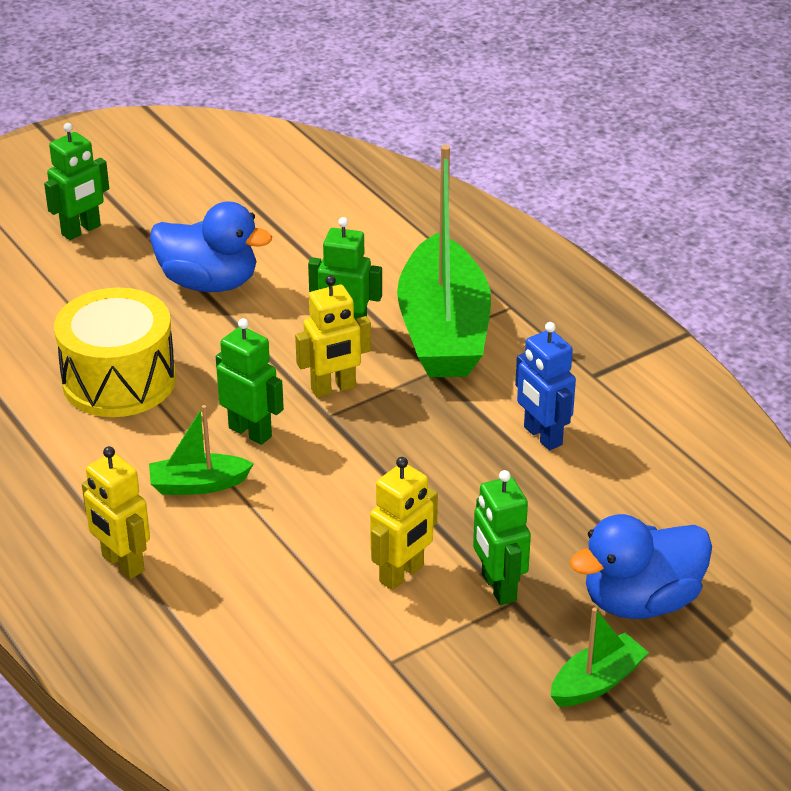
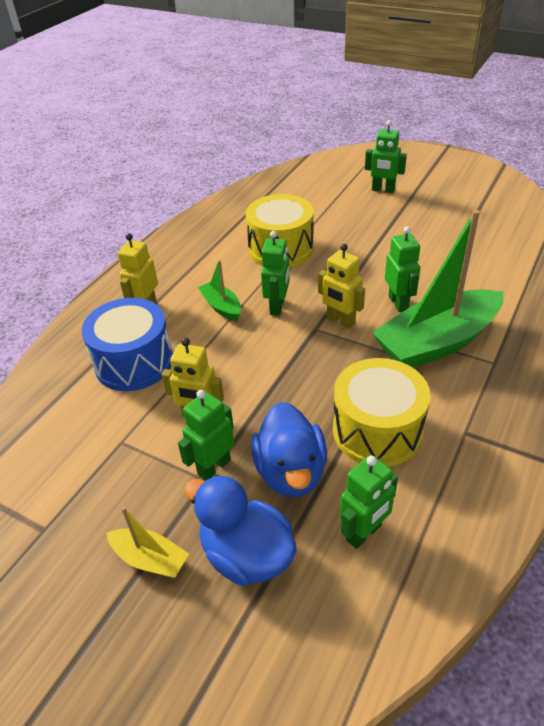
camera: 65 degrees right, 5 degrees up
blue duck [150,201,272,292] -> blue duck moved to [251,402,327,497]
blue robot [515,322,576,450] -> yellow drum [333,358,431,467]
green boat [551,608,649,706] -> yellow boat [106,507,189,578]
none -> blue drum [81,298,173,391]
none -> green robot [340,455,398,549]

